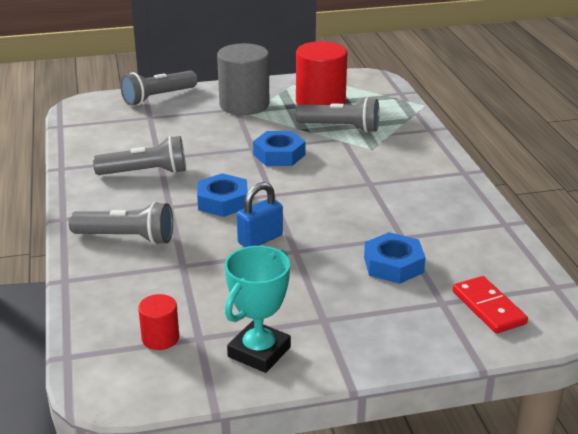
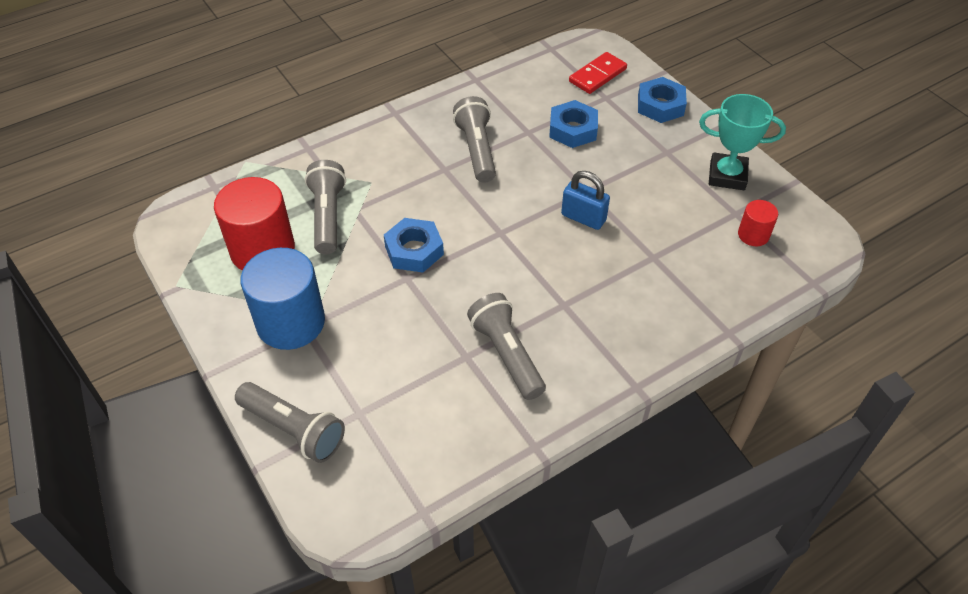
camera: 110 degrees left, 20 degrees up
grey flashlight [69,201,173,245] -> grey flashlight moved to [453,96,496,183]
blue nut [197,173,248,217] -> blue nut moved to [638,77,687,123]
grey cylinder [217,43,269,115] -> blue cylinder [240,248,325,350]

